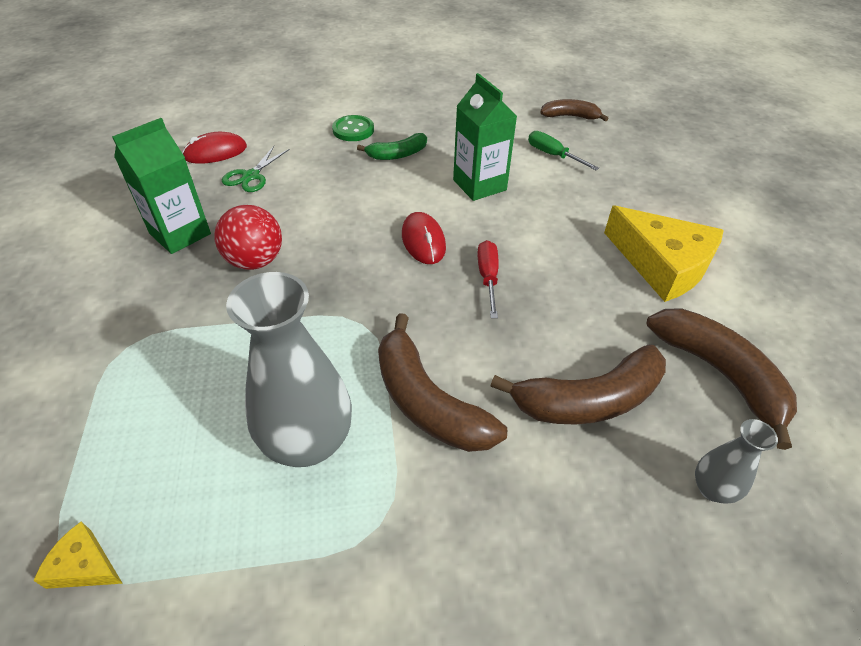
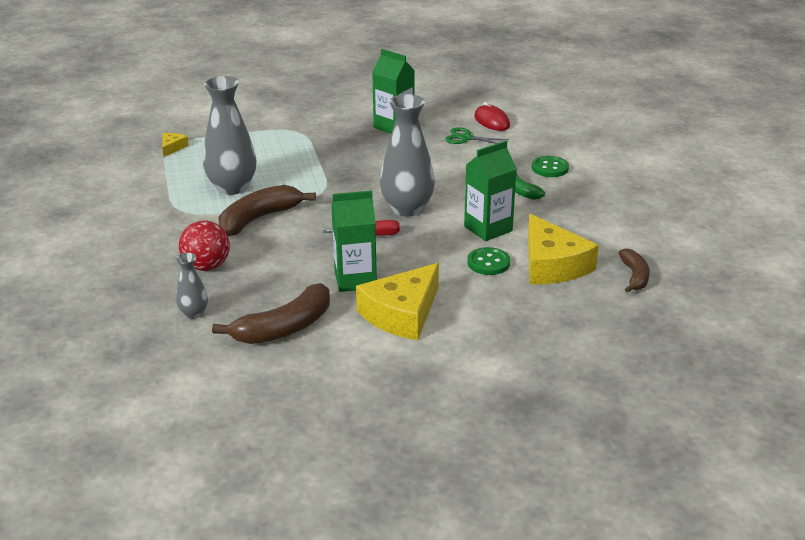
camera: 85 degrees right, 15 degrees down
red ball [214,205,282,270] -> red ball moved to [179,221,230,271]
red mouse [402,212,446,264] -> grey vase [380,94,435,217]
brown banana [491,344,666,425] -> none
green screwdriver [528,131,599,170] -> yellow cheese [528,214,599,284]
none -> green carton [331,190,377,292]
none -> green button [467,247,510,275]

